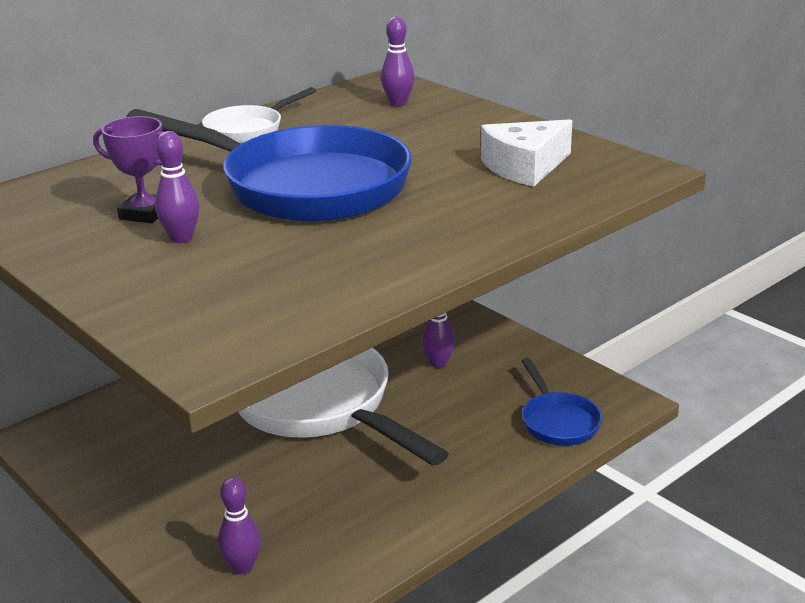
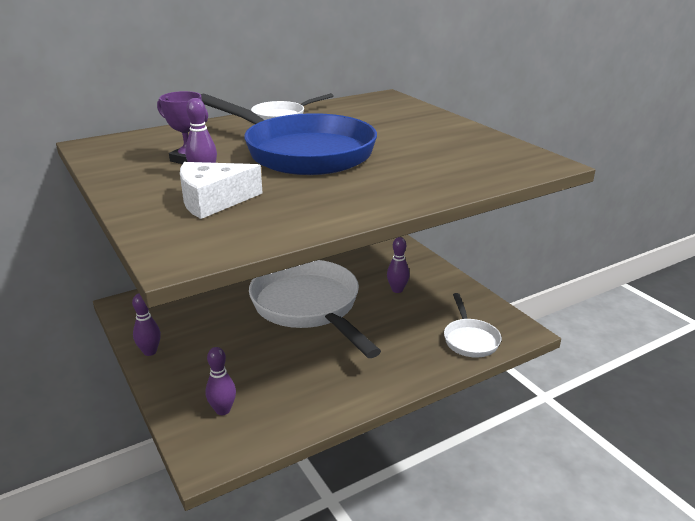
camera: 10 degrees right, 0 degrees up
purple bowling pin [381,17,415,107] -> purple bowling pin moved to [132,294,161,356]
white cheese [481,119,572,186] -> white cheese moved to [180,162,263,219]
blue pan [522,358,602,446] -> white pan [444,293,502,358]

